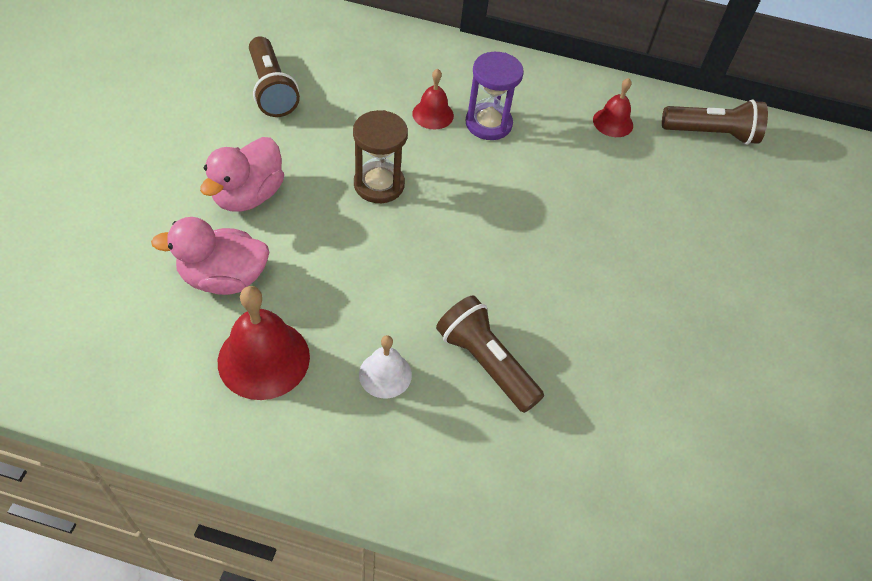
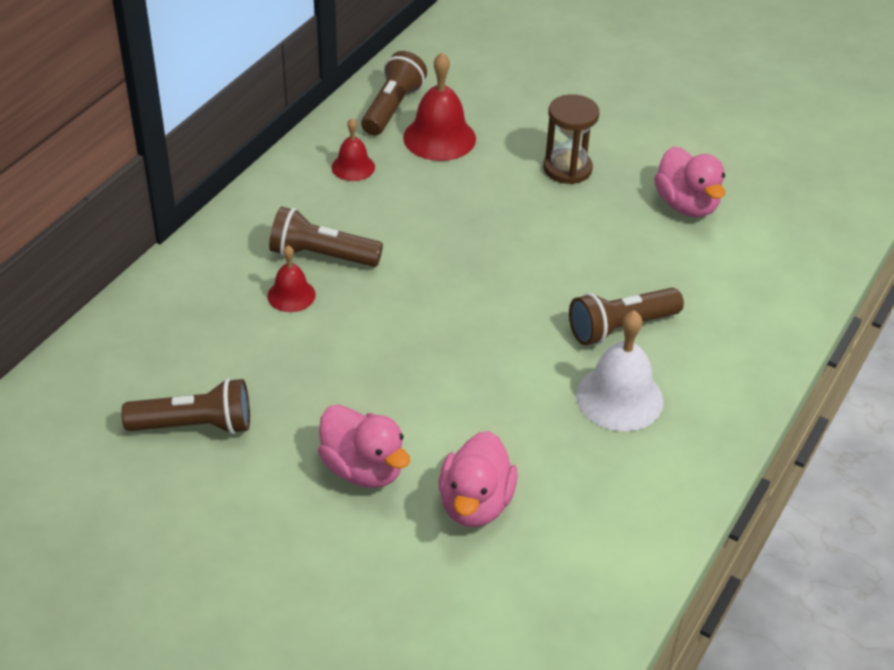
camera: 70 degrees left, 10 degrees down
red bell [218,286,310,400] -> red bell moved to [403,52,476,161]
brown hourglass [353,110,408,203] -> brown hourglass moved to [543,94,600,184]
white bell [359,335,412,398] -> white bell [576,310,664,431], size x1.72
purple hourglass [466,52,524,140] -> brown flashlight [269,207,383,267]
none -> pink duck [654,146,725,218]

